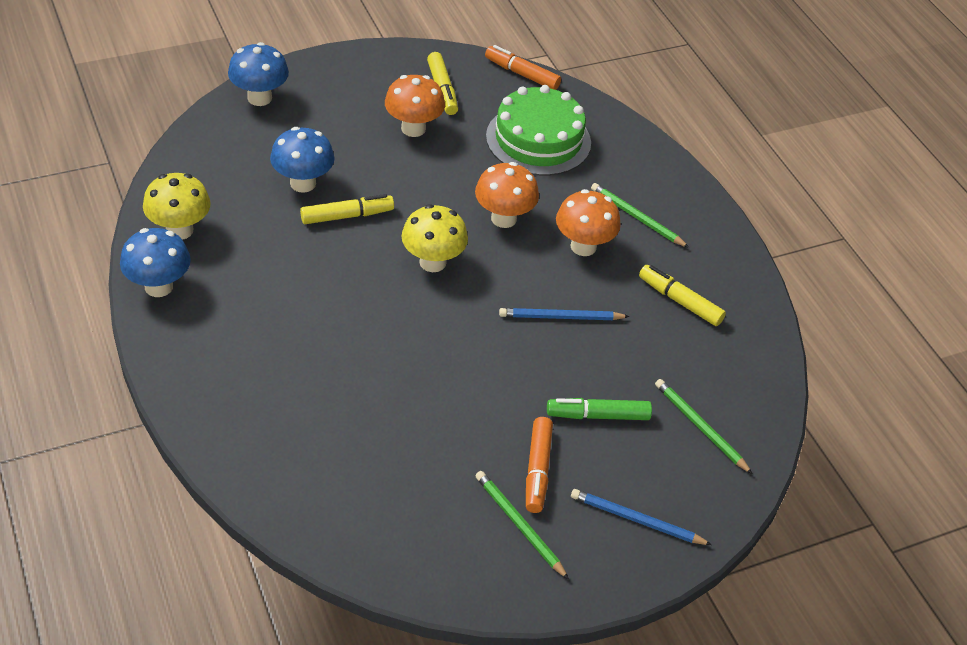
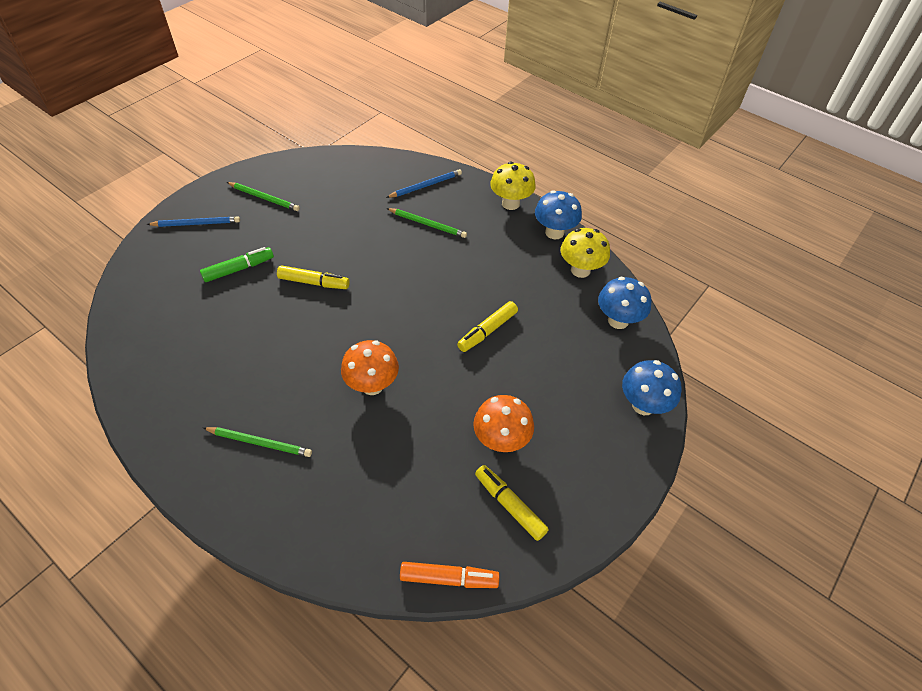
camera: 155 degrees right, 5 degrees up
blue mushroom [270,127,335,193] -> blue mushroom moved to [598,277,651,329]
yellow mushroom [401,204,468,272] -> yellow mushroom moved to [490,162,536,210]
green cake [486,85,591,176] -> none
blue pencil [499,308,630,320] -> blue pencil moved to [386,169,462,198]
orange marker [526,417,553,513] -> none
orange mushroom [556,189,621,256] -> none
yellow marker [639,265,726,326] -> yellow marker moved to [277,265,350,289]
green pencil [655,379,752,474] -> green pencil moved to [387,208,467,238]

